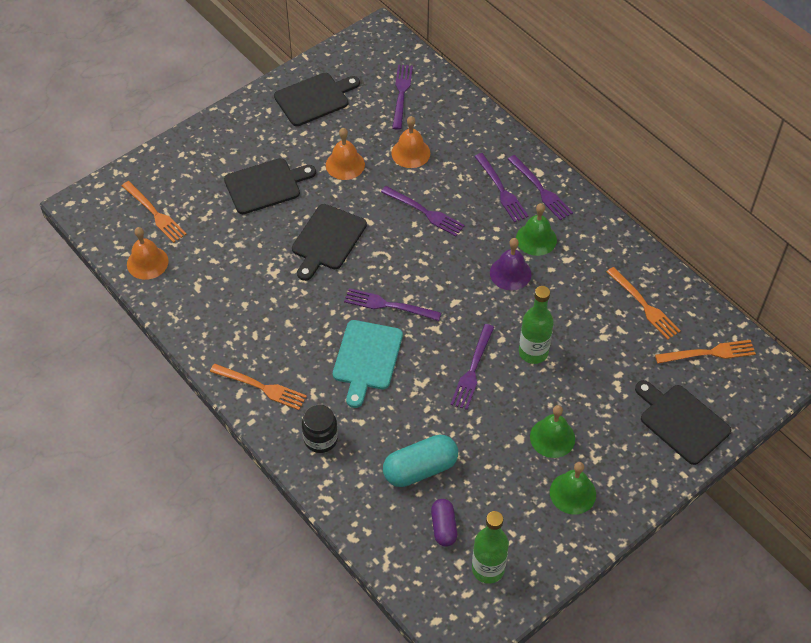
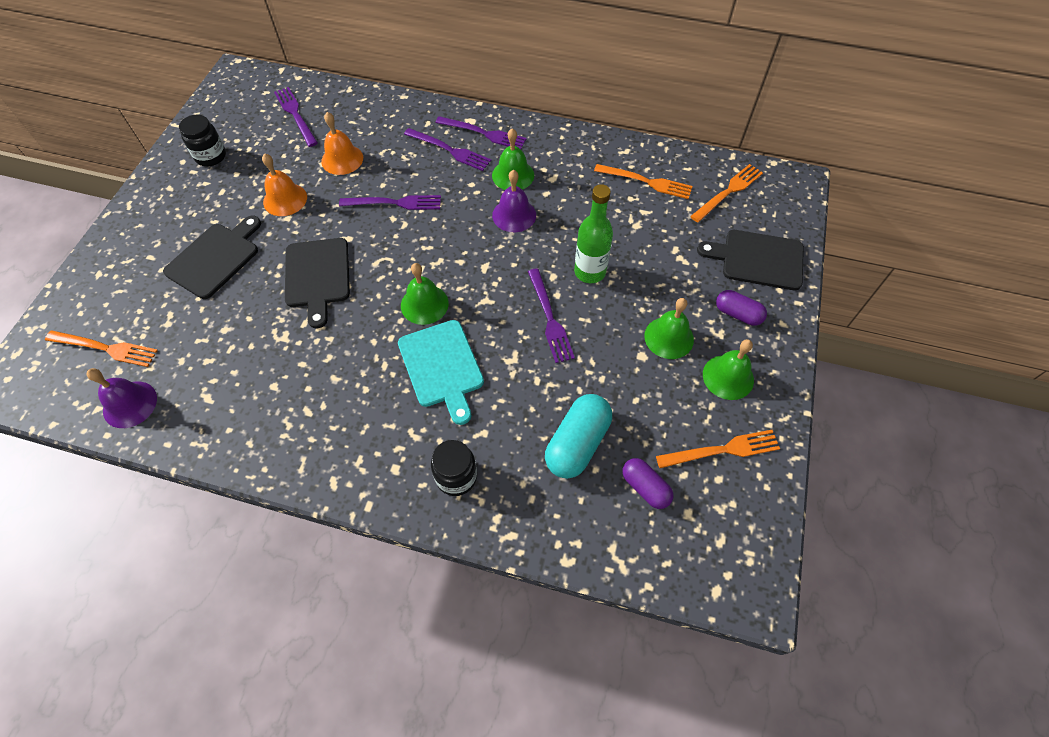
camera: 35 degrees left, 5 degrees up
orange bell [127,227,169,280] -> purple bell [87,368,157,428]
orange fork [210,364,307,410] -> orange fork moved to [656,430,780,468]
black cutting board [274,73,360,126] -> black jar [179,115,226,166]
purple fork [344,288,441,321] -> green bell [401,263,449,325]
green bottle [472,511,509,584] -> none
none -> purple capsule [716,290,767,326]

